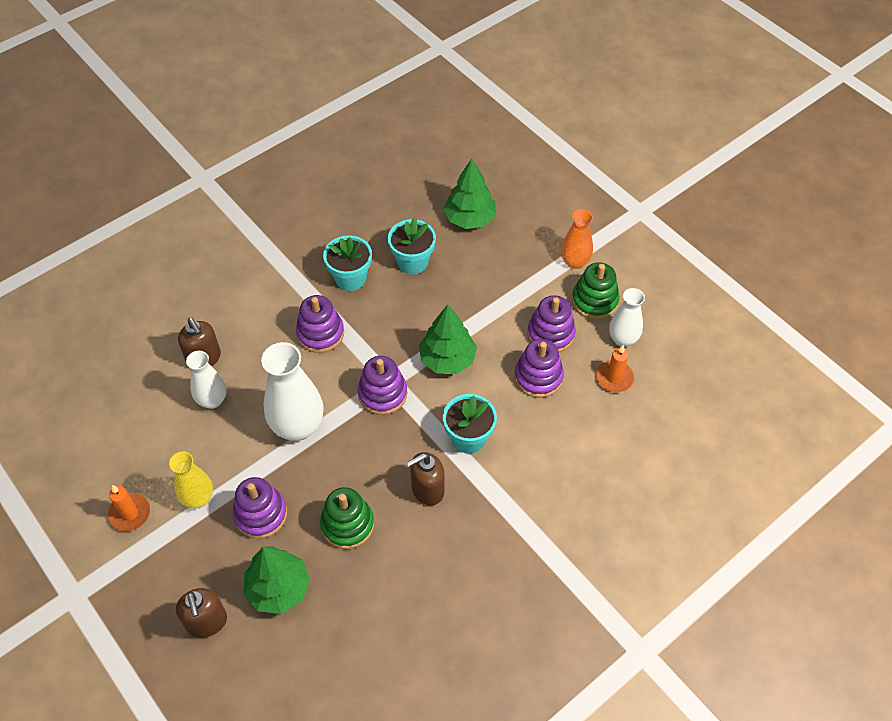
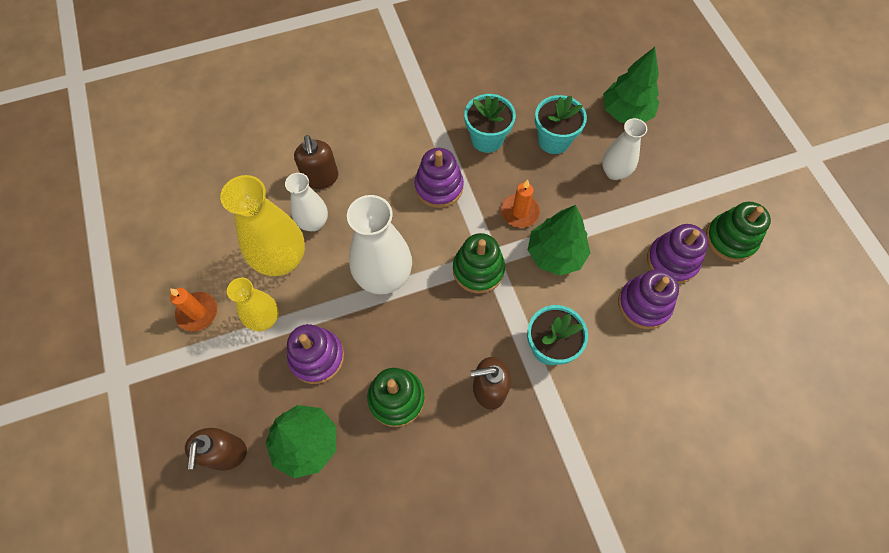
camera: 20 degrees right, 10 degrees up
purple stacking toy [358,356,407,415] -> green stacking toy [453,233,505,293]
orange vase [561,209,593,269] -> none
orange candle [596,345,634,393] -> orange candle moved to [501,179,540,228]
white vase [609,288,645,347] -> white vase moved to [602,118,647,180]
none -> yellow vase [220,175,305,276]

